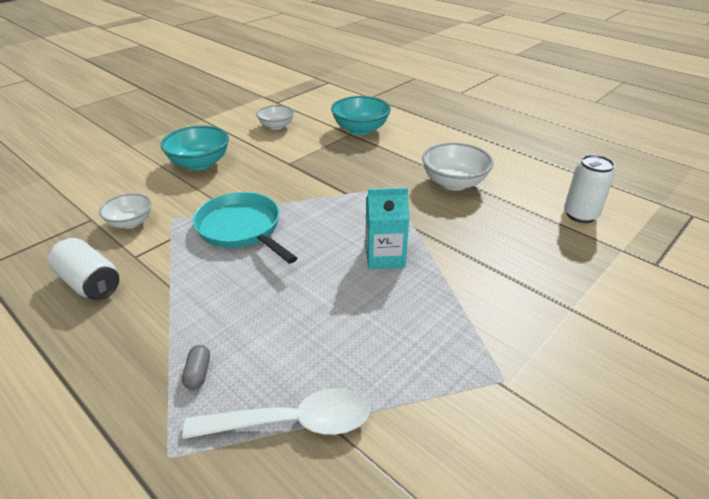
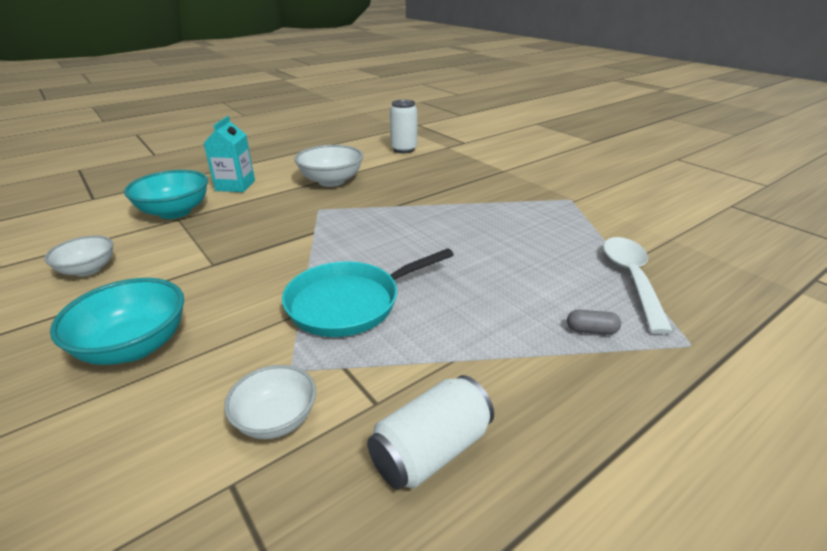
camera: 80 degrees left, 5 degrees down
turquoise carton [365,188,410,269] -> turquoise carton moved to [203,116,255,192]

